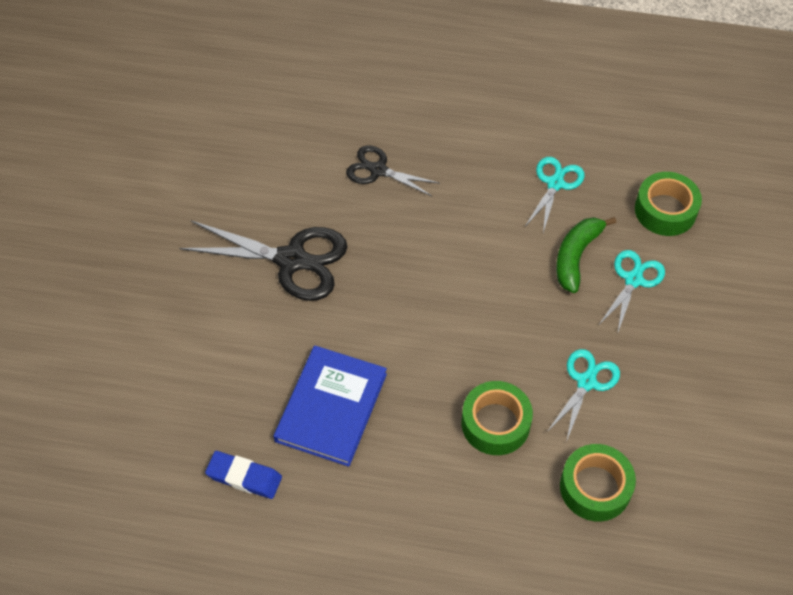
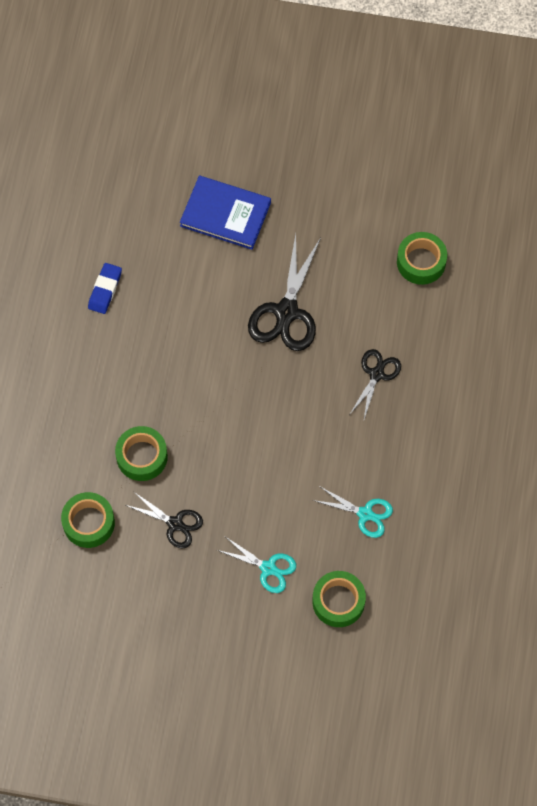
camera: 90 degrees right, 10 degrees up
blue book [273,346,387,467] -> blue book moved to [180,176,271,250]
turquoise scissors [547,349,620,442] -> black scissors [126,492,203,549]
green banana [556,217,616,293] -> none
none -> green tape [397,232,447,285]

